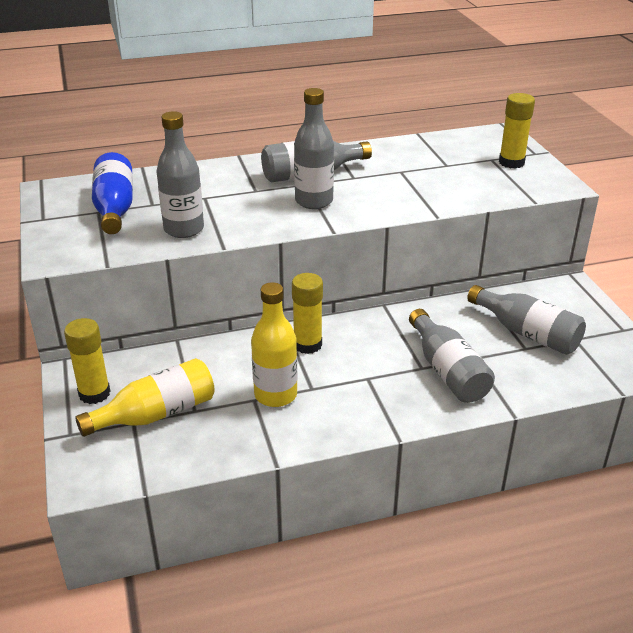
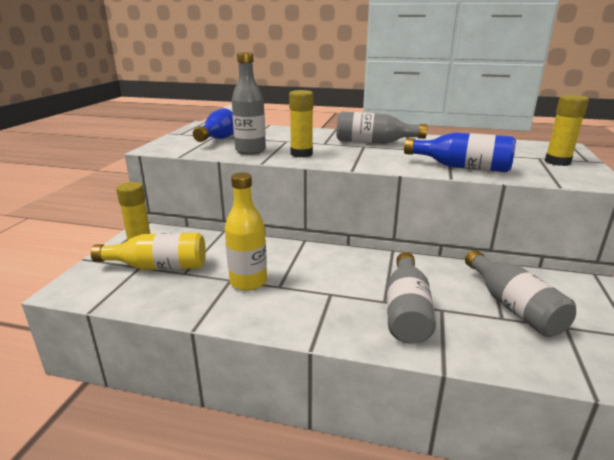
camera: 30 degrees right, 10 degrees down
yellow glue stick [292,273,323,354] -> yellow glue stick moved to [289,90,314,157]
grey bottle [294,88,334,209] -> none
none -> blue bottle [404,133,516,172]

